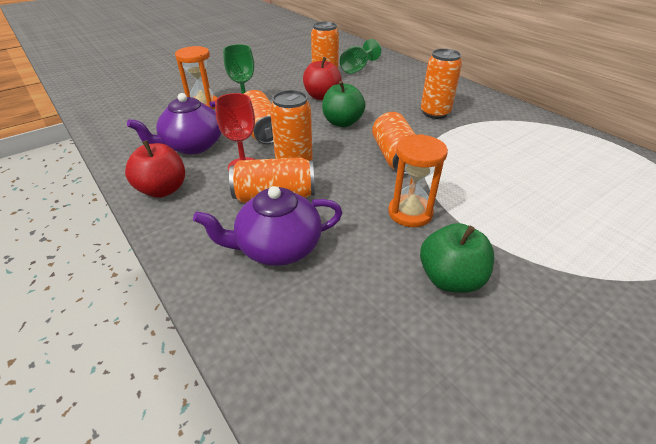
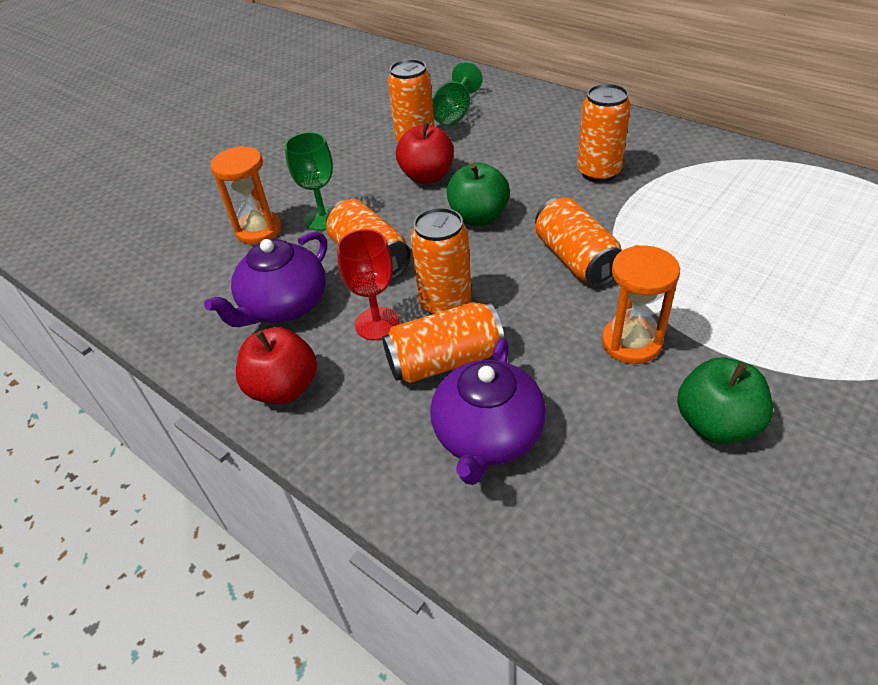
camera: 10 degrees left, 5 degrees up
purple teapot [193,186,343,266] -> purple teapot turned 45 degrees counterclockwise [430,338,546,485]

